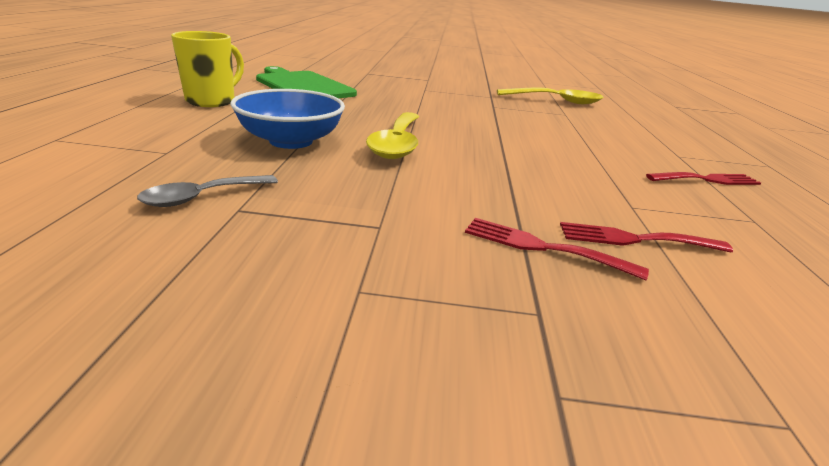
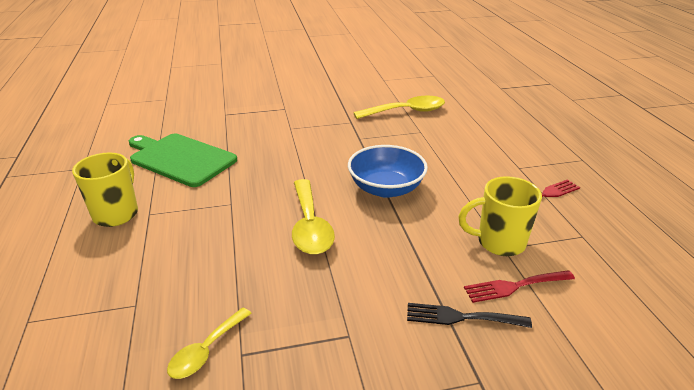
camera: 15 degrees left, 5 degrees up
grey spoon [137,175,278,207] -> yellow spoon [167,307,252,379]
blue bowl [230,89,345,149] -> blue bowl moved to [348,145,428,198]
red fork [465,218,649,280] -> black fork [407,303,532,328]
none -> yellow mug [458,176,542,256]

